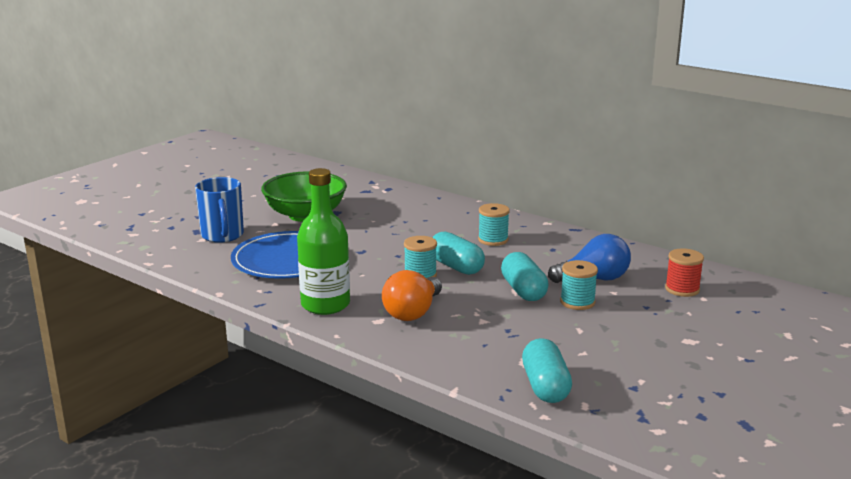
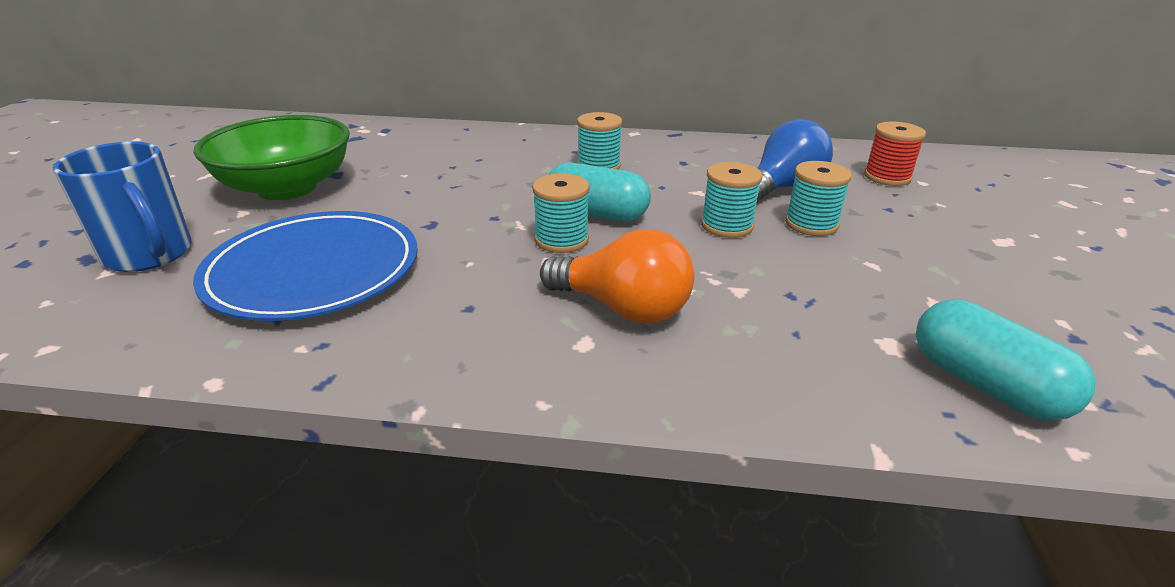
camera: 30 degrees left, 10 degrees up
green bottle [297,168,350,315] -> none
orange light bulb [382,270,442,321] -> orange light bulb turned 60 degrees counterclockwise [540,229,694,323]
turquoise capsule [501,252,549,301] -> turquoise spool [701,162,762,238]

